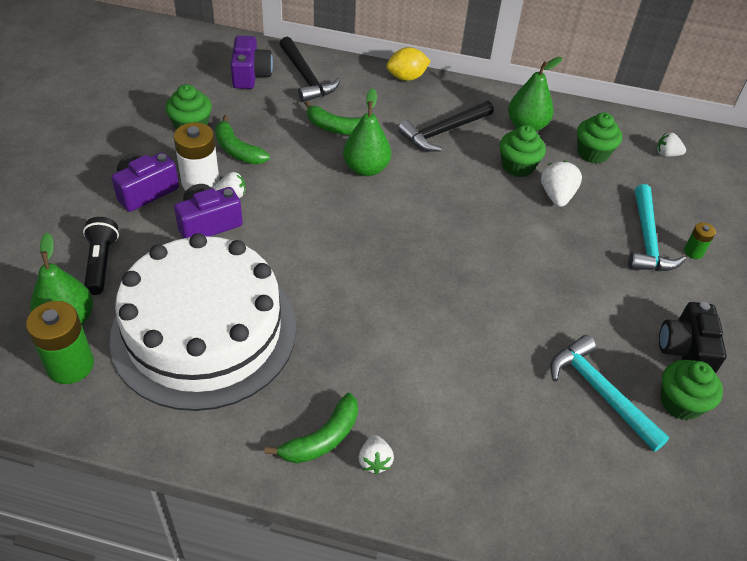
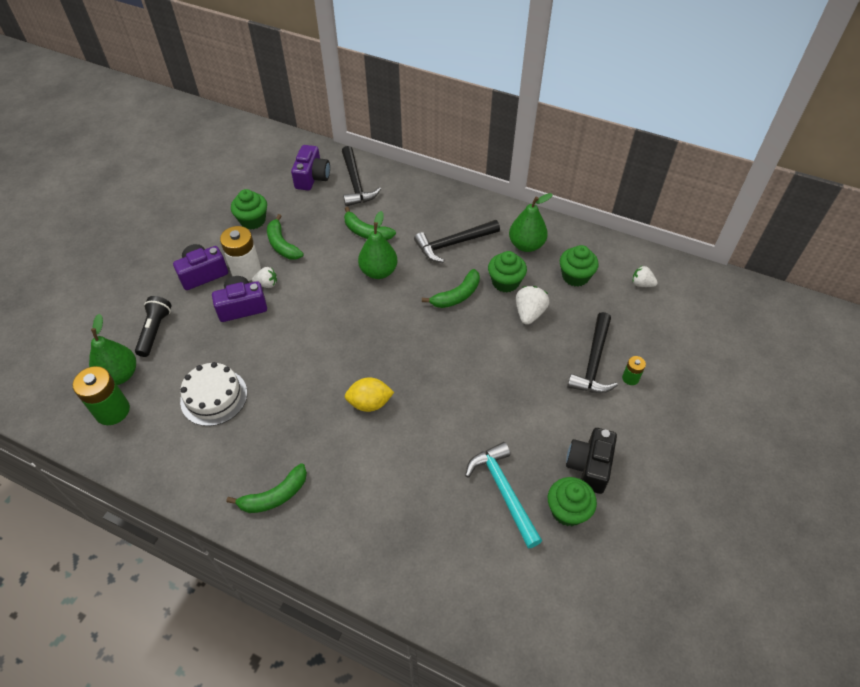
camera: 15 degrees right, 5 degrees up
white cake [109,233,296,411] -> white cake [180,362,247,426], size x0.47
white strawberry [359,435,394,474] -> none
yellow lemon [386,47,431,81] -> yellow lemon moved to [345,377,394,412]
turquoise hammer [628,184,686,271] -> black hammer [567,312,618,393]
none -> green banana [422,269,480,308]

